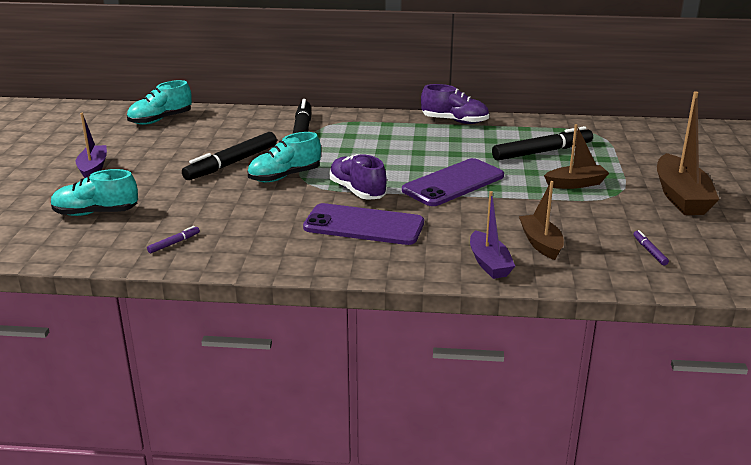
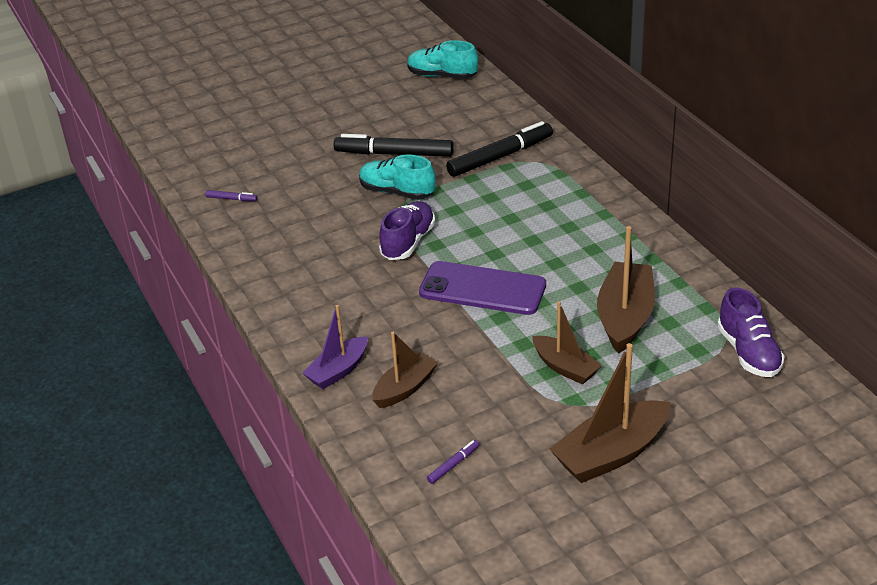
camera: 60 degrees right, 10 degrees up
turquoise shoe [51,169,138,216] -> none
purple boat [75,113,107,178] -> none
purple phone [303,203,424,245] -> none
purple shoe [421,84,489,124] -> purple shoe moved to [717,287,785,377]
black marker [492,126,593,160] -> brown boat [597,226,655,354]

